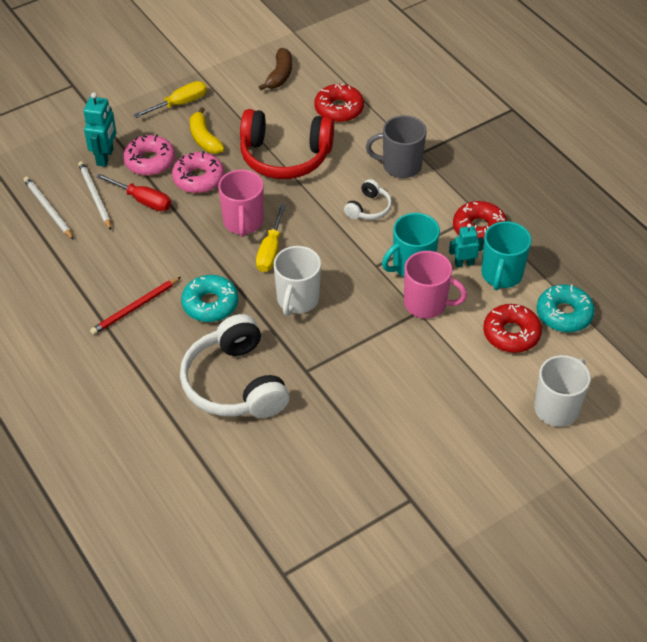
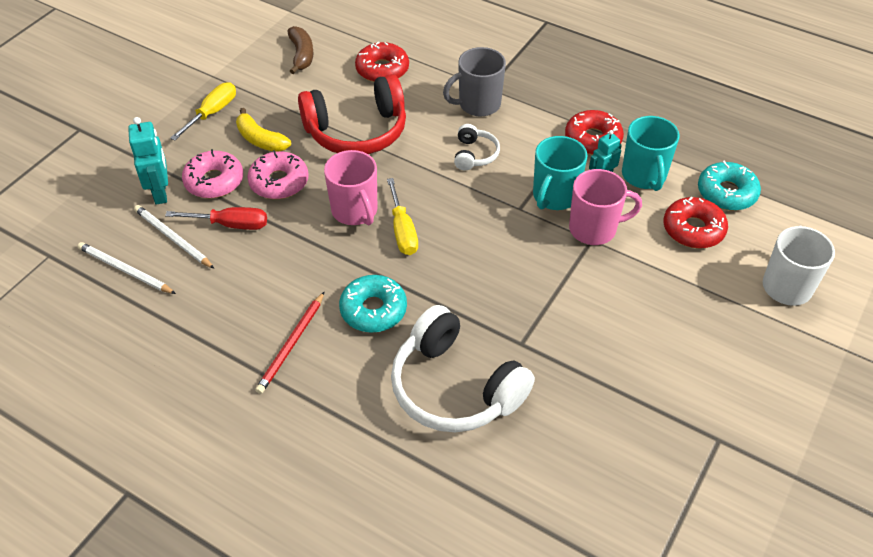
camera: 25 degrees left, 0 degrees up
white mug [274,246,321,316] -> none

